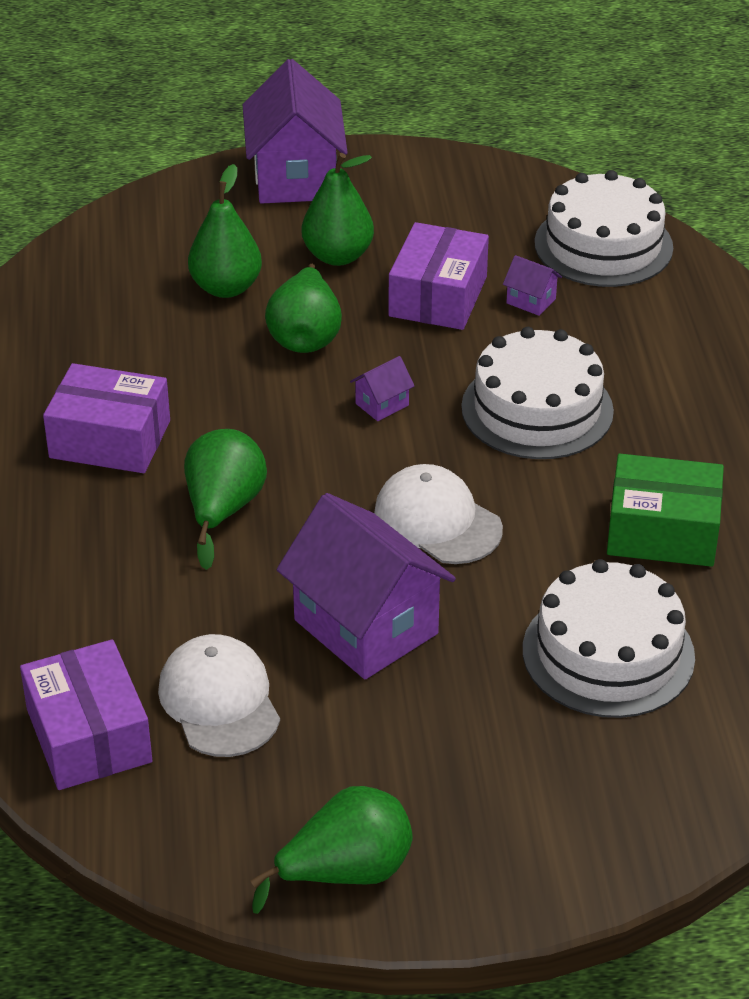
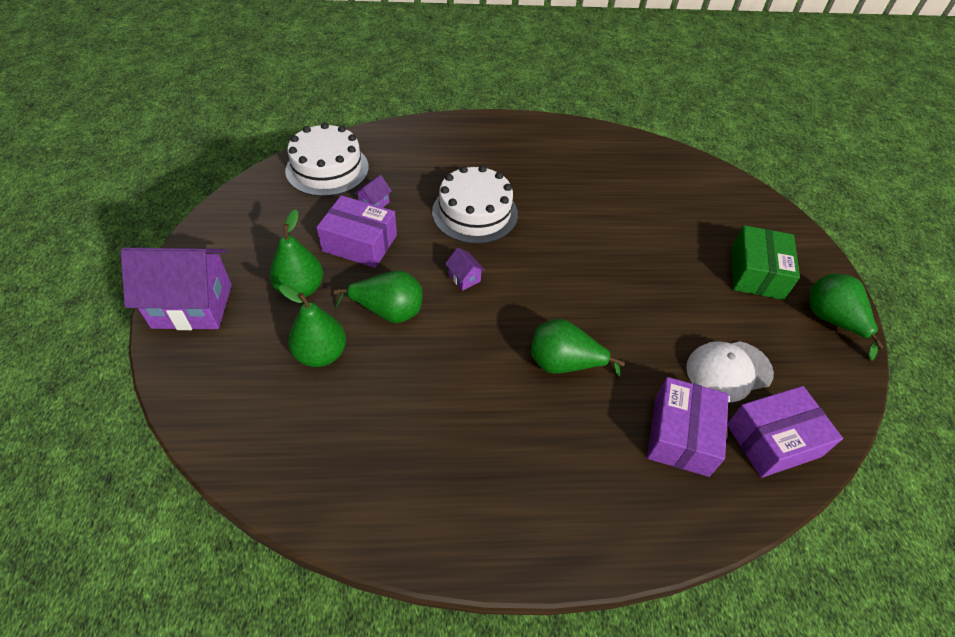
camera: 90 degrees left, 10 degrees up
purple box [43,363,170,473] -> purple box moved to [647,377,729,477]
purple house [277,493,456,679] -> none
white cap [374,464,503,564] -> none
white cake [523,559,695,718] -> none
green box [607,454,724,567] -> green box moved to [731,225,800,300]

